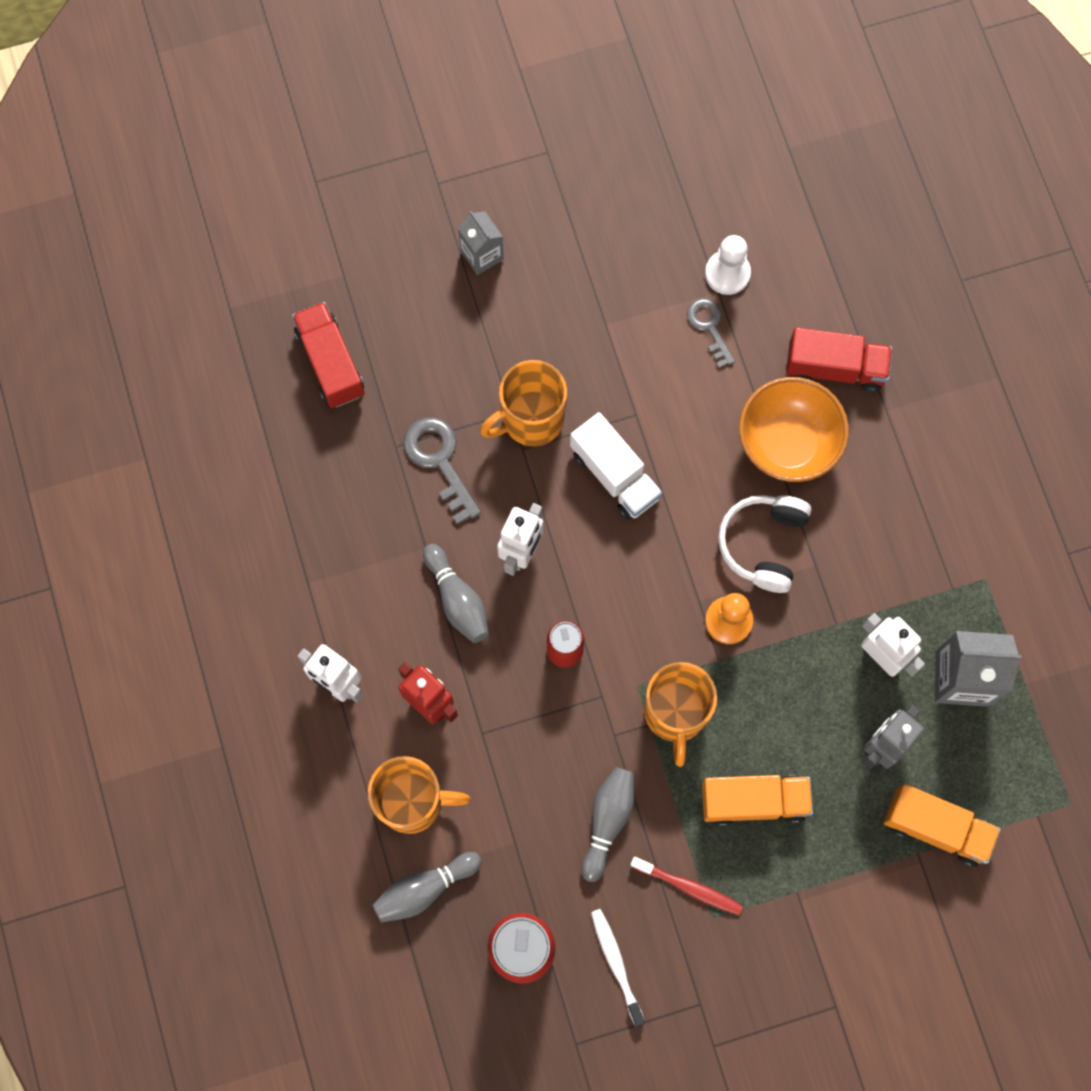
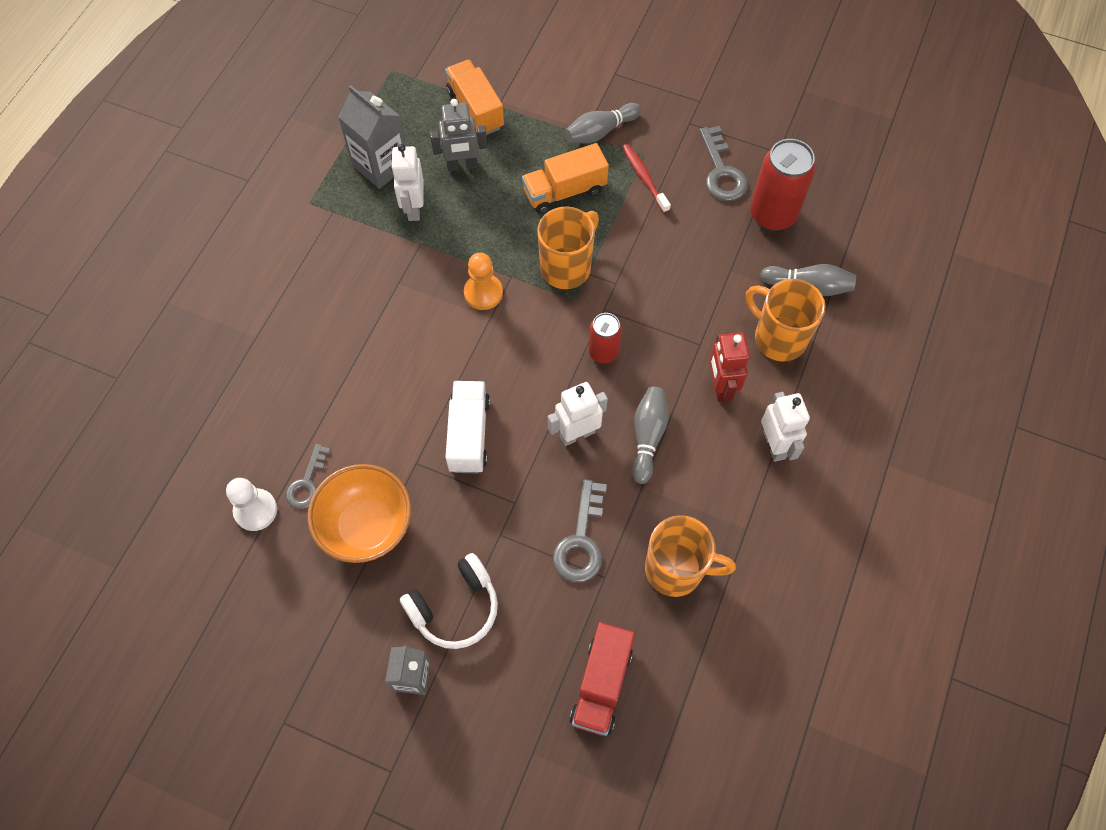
camera: 140 degrees left, 10 degrees down
orange mug [480,360,567,447] -> orange mug moved to [645,515,736,597]
grey bowling pin [581,767,634,882] -> grey bowling pin moved to [565,103,641,143]
white toothbrush [591,909,645,1027] -> grey key [700,126,748,201]
orange truck [702,775,813,826] -> orange truck turned 60 degrees counterclockwise [522,143,609,214]
white headphones [718,495,811,593] -> white headphones moved to [400,553,498,649]
orange bowl [739,377,849,482] -> orange bowl moved to [307,464,411,563]
red truck [786,327,892,392] -> none

